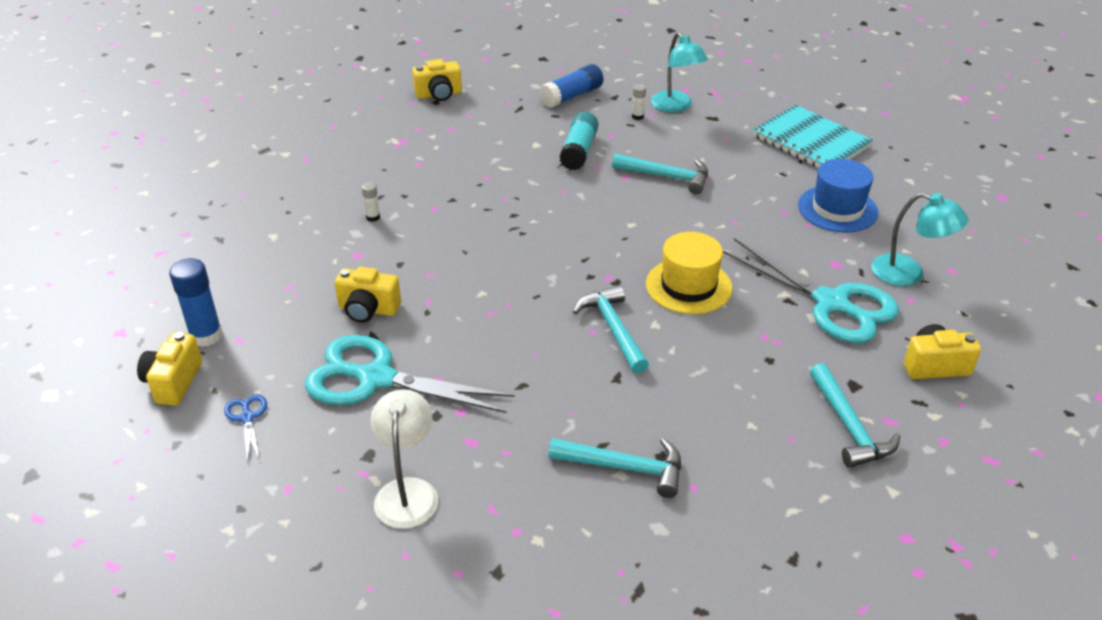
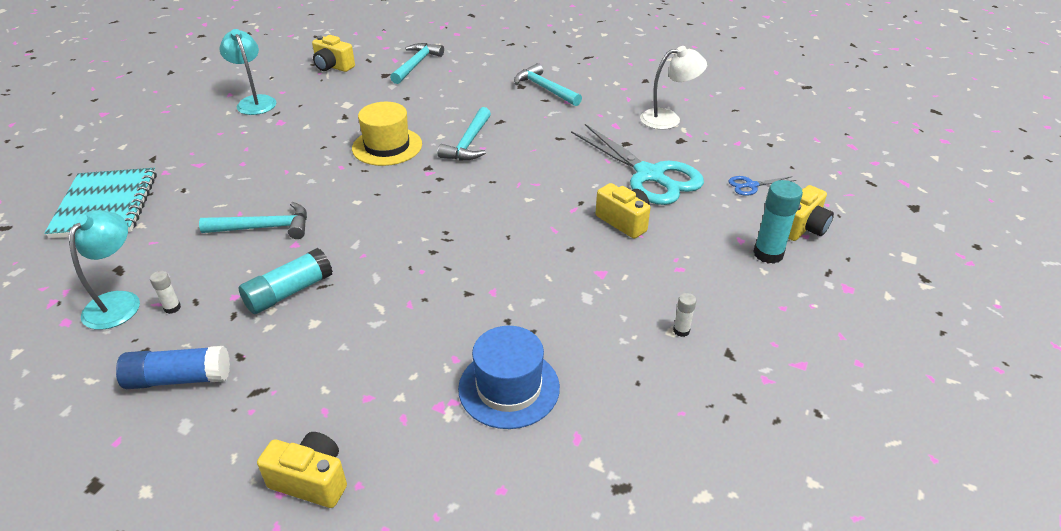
camera: 145 degrees left, 0 degrees up
blue glue stick [169,258,223,347] -> turquoise glue stick [753,180,803,264]
blue scissors [224,394,267,463] -> blue scissors turned 60 degrees clockwise [728,176,797,196]
white glue stick [362,182,380,222] -> white glue stick moved to [673,293,696,337]
white lamp [371,389,438,529] -> white lamp turned 135 degrees counterclockwise [640,46,707,130]
turquoise hammer [612,154,708,194] -> turquoise hammer turned 120 degrees clockwise [199,202,307,239]
turquoise scissors [723,238,899,343] -> none
blue hat [798,159,878,233] -> blue hat moved to [458,326,560,429]

